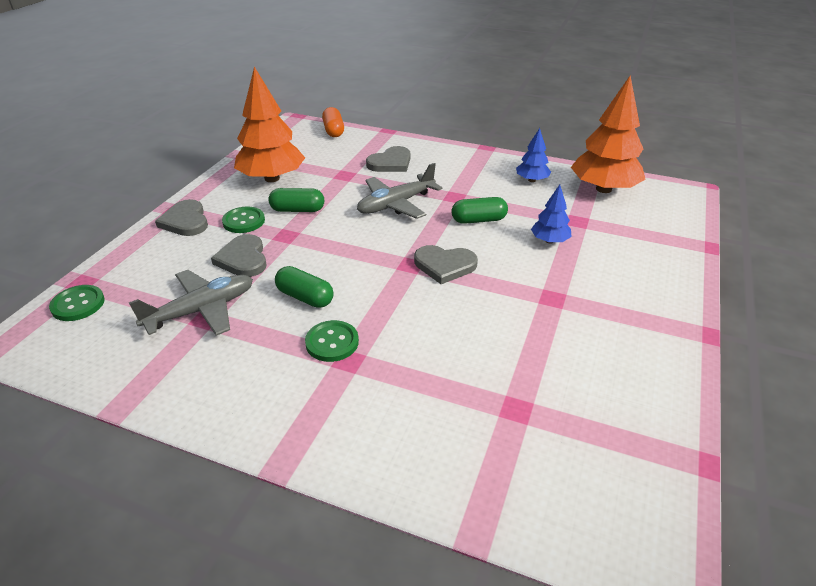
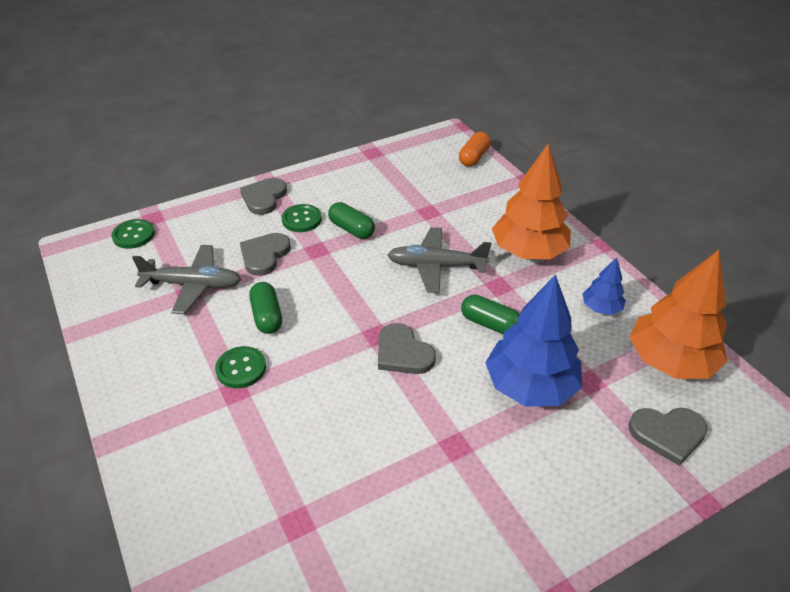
camera: 40 degrees right, 5 degrees up
orange tree [234,66,305,182] -> orange tree moved to [492,143,571,259]
grey heart [366,146,411,172] -> grey heart moved to [628,408,708,466]
blue tree [531,185,572,244] -> blue tree [485,275,582,407], size x2.01

